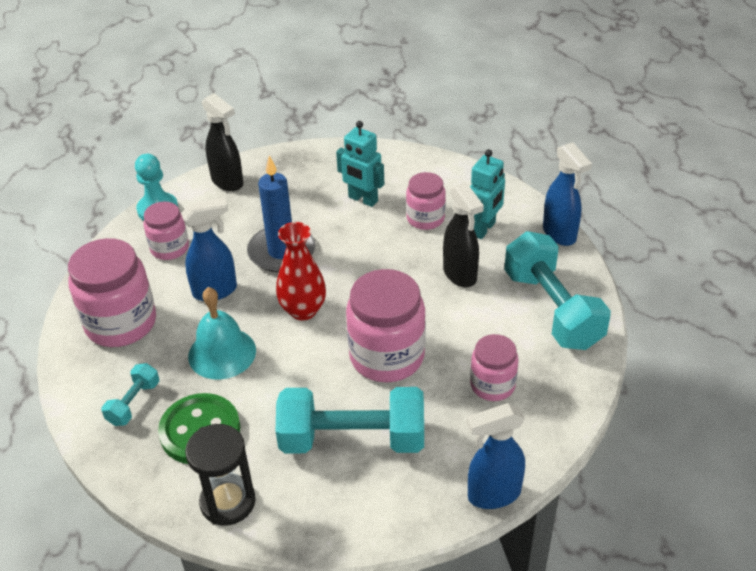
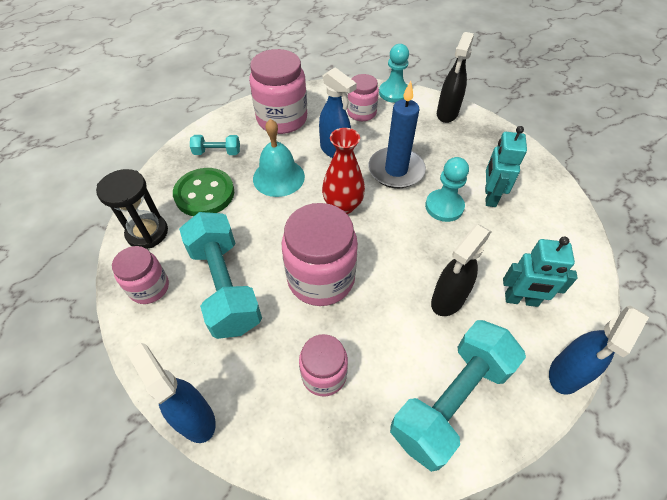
camera: 65 degrees right, 10 degrees up
pink jar [406,172,446,230] -> pink jar moved to [112,246,169,304]
none -> turquoise pawn [425,157,469,222]

